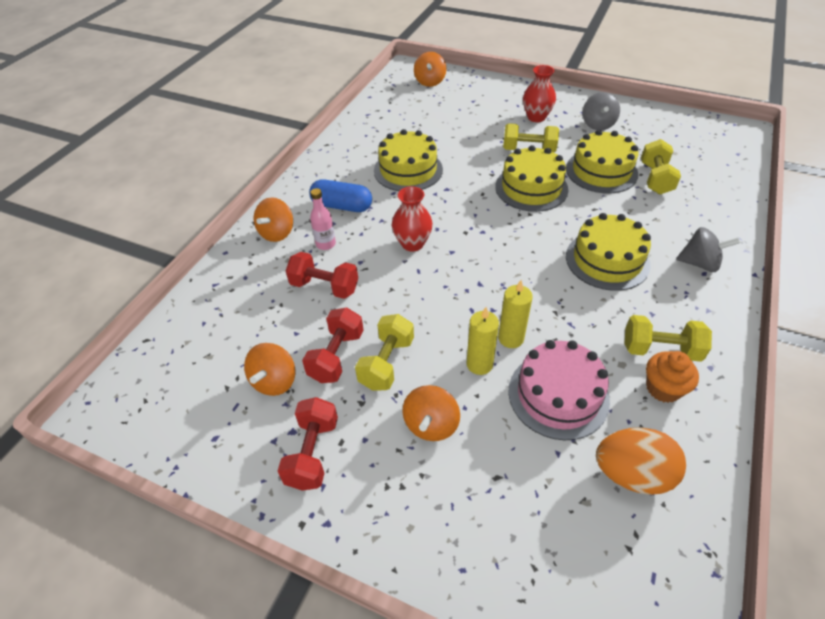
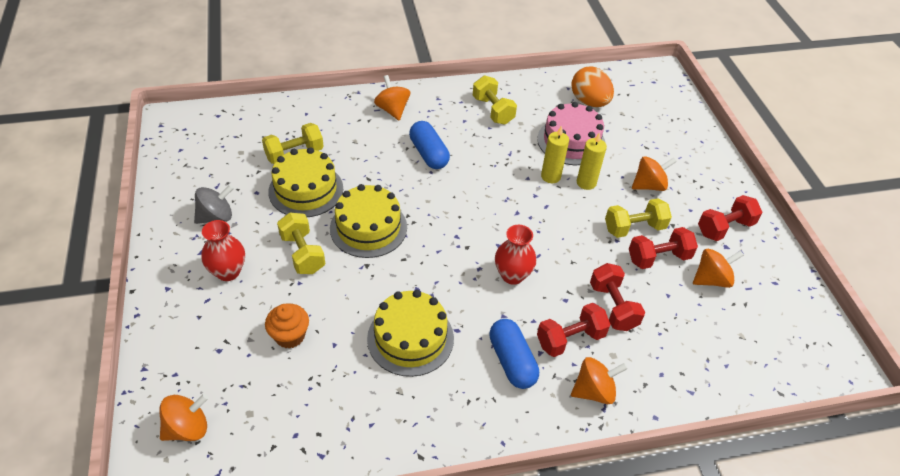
camera: 130 degrees left, 0 degrees up
pink bottle [310,188,336,250] -> red dumbbell [537,303,611,357]
yellow cake [566,213,651,291] -> blue capsule [409,121,450,169]
orange cupcake [646,351,699,403] -> orange cupcake moved to [265,304,309,349]
grey spinning top [676,227,740,272] -> orange spinning top [374,75,410,120]

